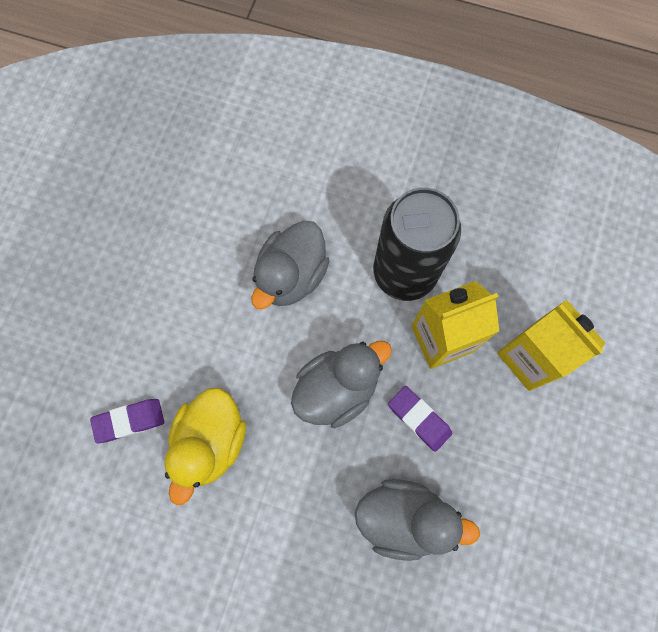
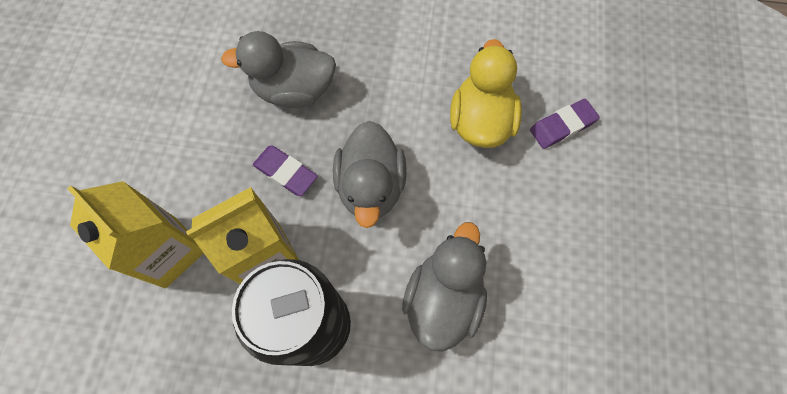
camera: 170 degrees right, 5 degrees down
grey duck [291,341,392,428] -> grey duck turned 45 degrees counterclockwise [333,121,407,228]

